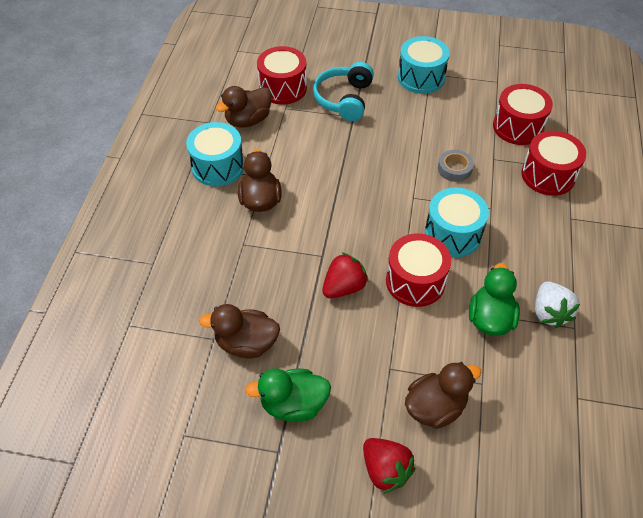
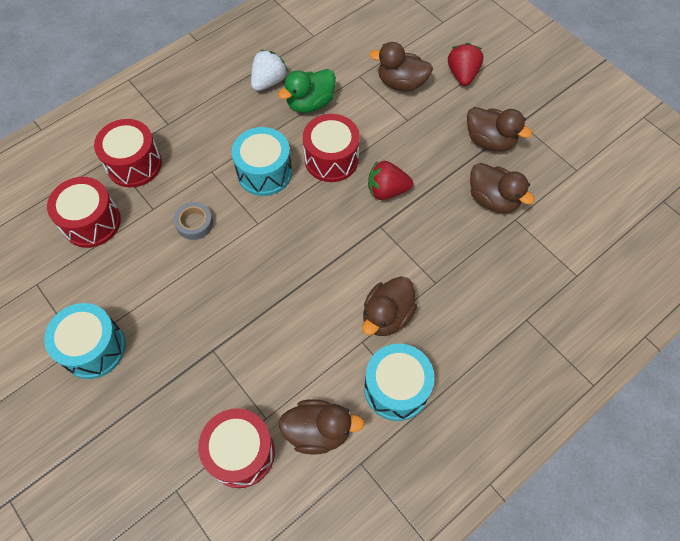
camera: 140 degrees left, 10 degrees up
green duck [245,369,331,422] -> brown duck [467,107,532,151]
turquoise headphones [313,62,374,121] -> none

